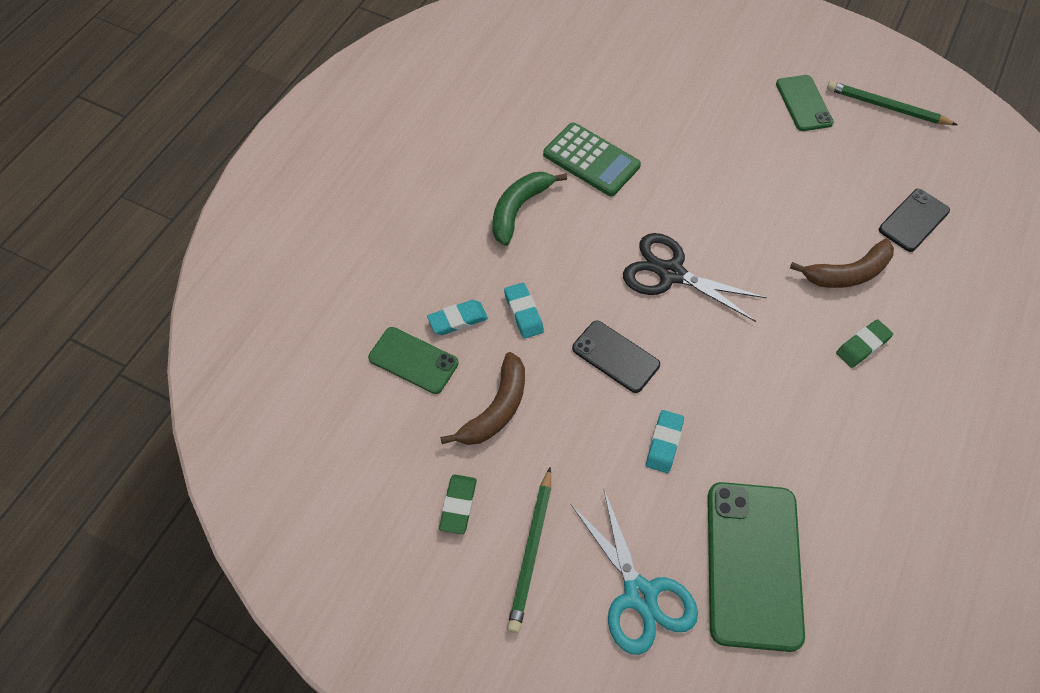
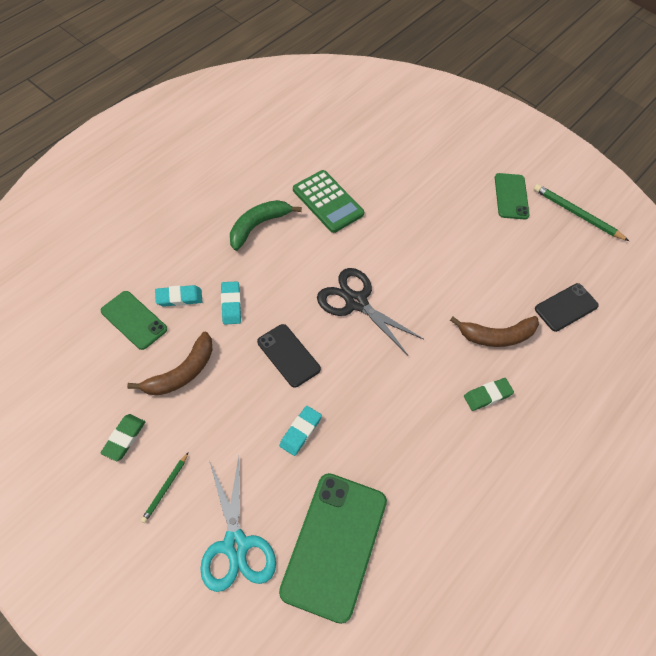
camera: 10 degrees right, 0 degrees up
green pencil [507,467,551,633] -> green pencil [141,452,189,523], size x0.59

